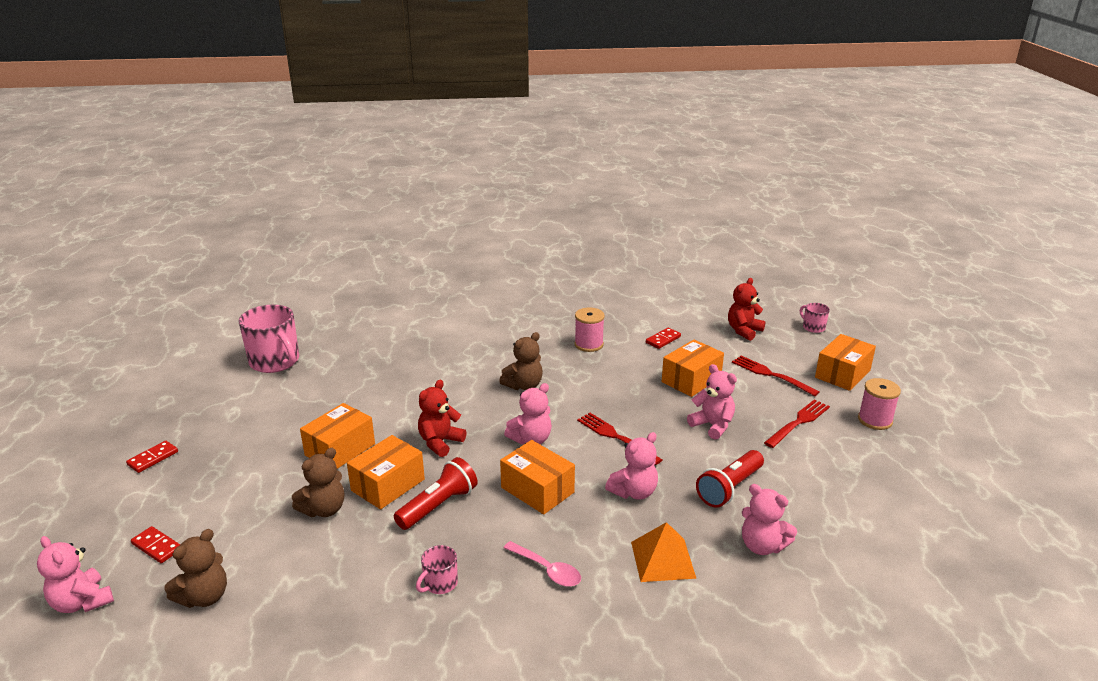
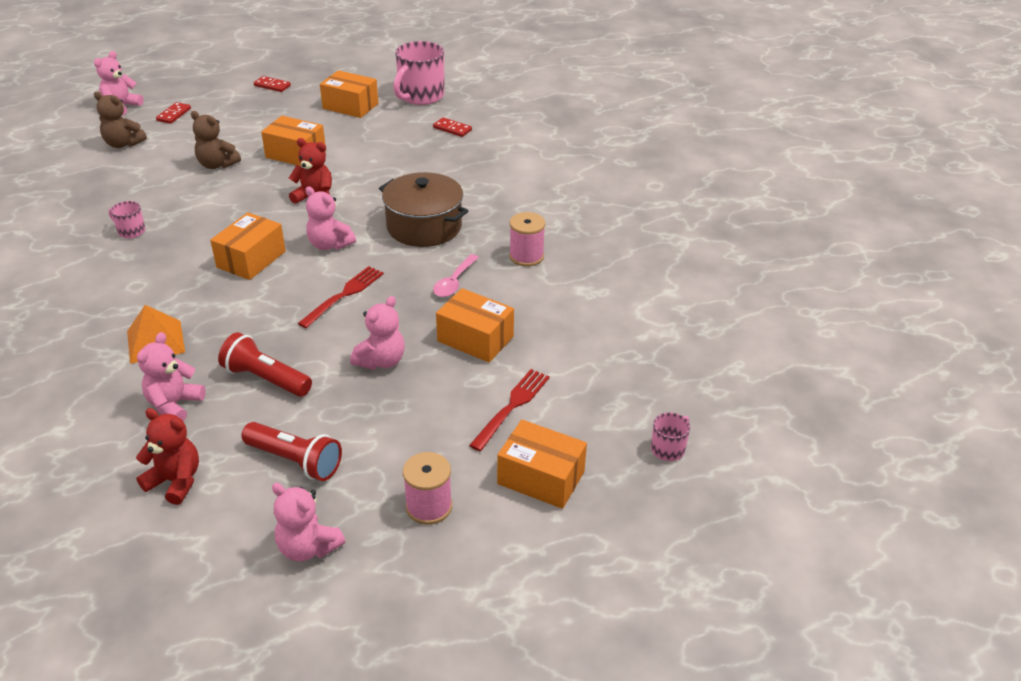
camera: 75 degrees right, 10 degrees up
orange box [347,435,425,509] -> orange box moved to [320,70,378,118]
red flashlight [394,457,478,530] -> red flashlight moved to [242,422,342,481]
brown teddy bear [499,332,543,390] -> brown pot [379,172,468,247]
pink spoon [504,541,581,587] -> pink spoon moved to [433,254,479,297]
pink teddy bear [605,432,658,500] -> pink teddy bear moved to [272,483,345,562]
red domino [646,328,681,349] -> red domino moved to [433,117,472,137]
red teddy bear [728,278,765,341] -> red teddy bear moved to [136,408,199,505]
red fork [764,400,830,448] -> none

